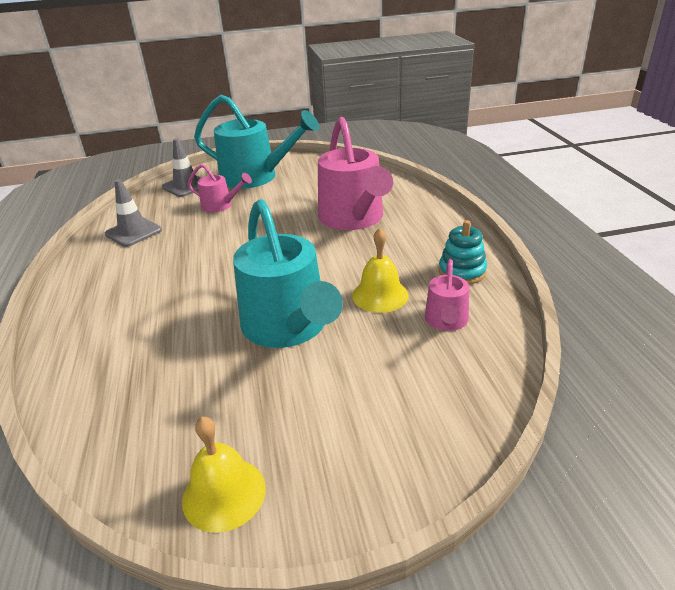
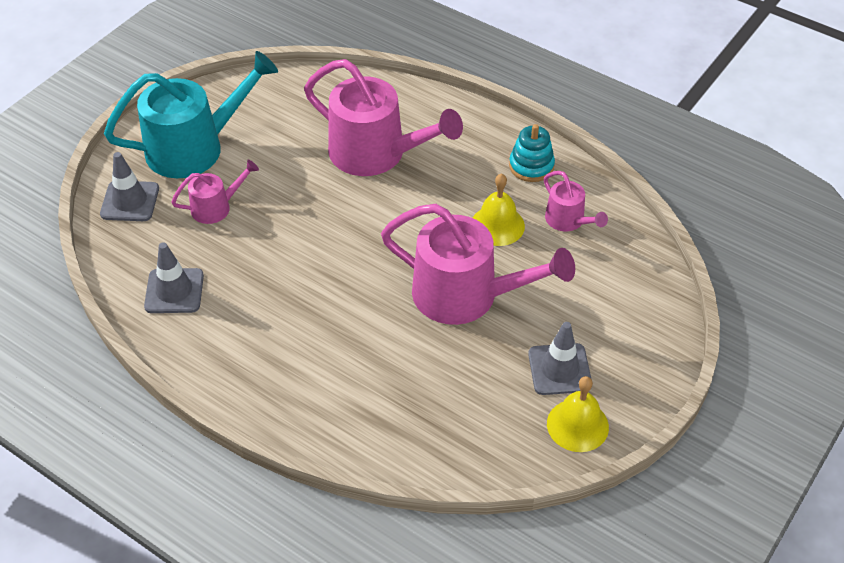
camera: 45 degrees left, 15 degrees up
turquoise watering can [233,199,343,348] -> pink watering can [381,204,575,325]
none -> grey traffic cone [528,322,592,395]

